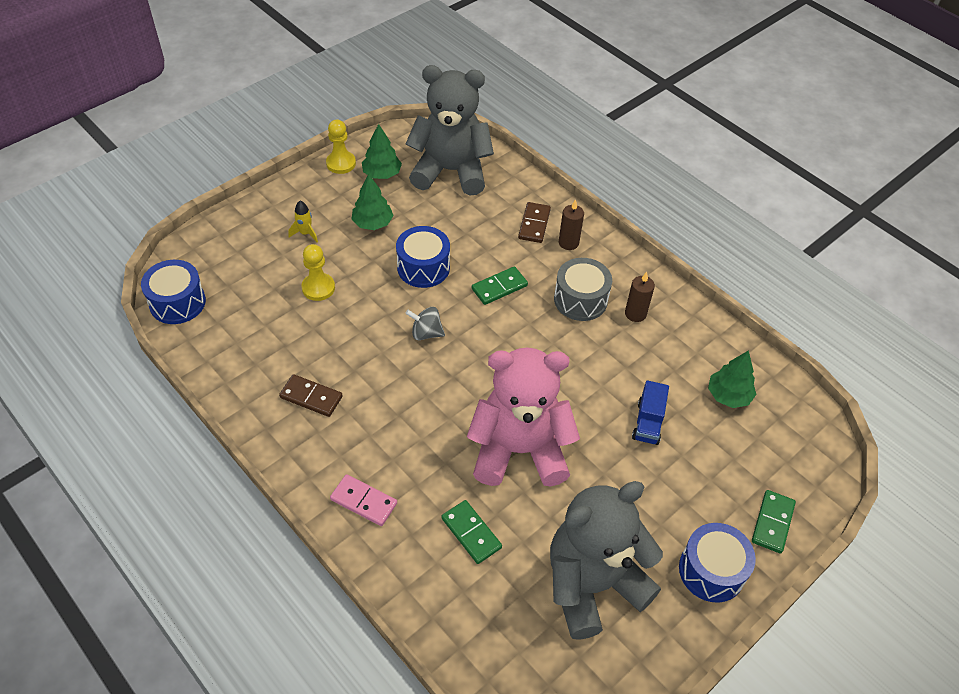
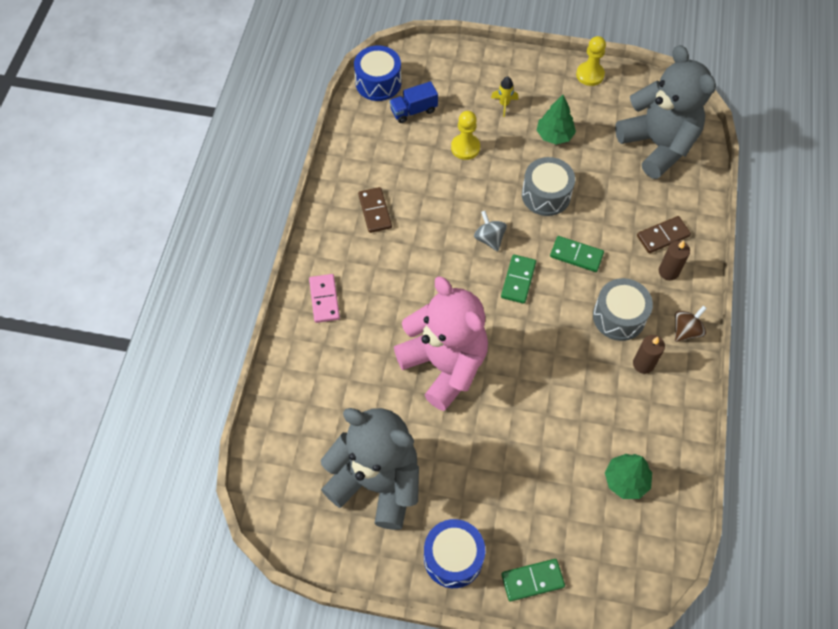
camera: 55 degrees right, 10 degrees up
green tree [362,124,402,179] -> none
blue drum [396,226,450,288] -> grey drum [522,157,575,216]
green domino [442,500,502,564] -> green domino moved to [501,254,536,304]
blue truck [632,381,669,445] -> blue truck moved to [389,81,438,123]
none -> brown spinning top [675,306,707,342]

